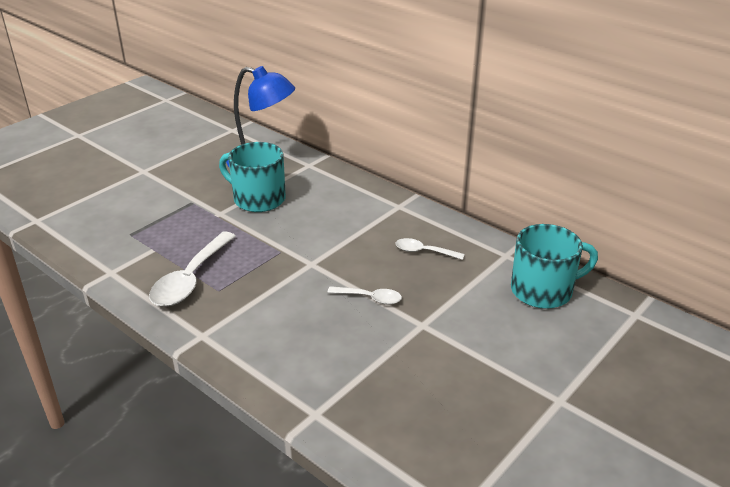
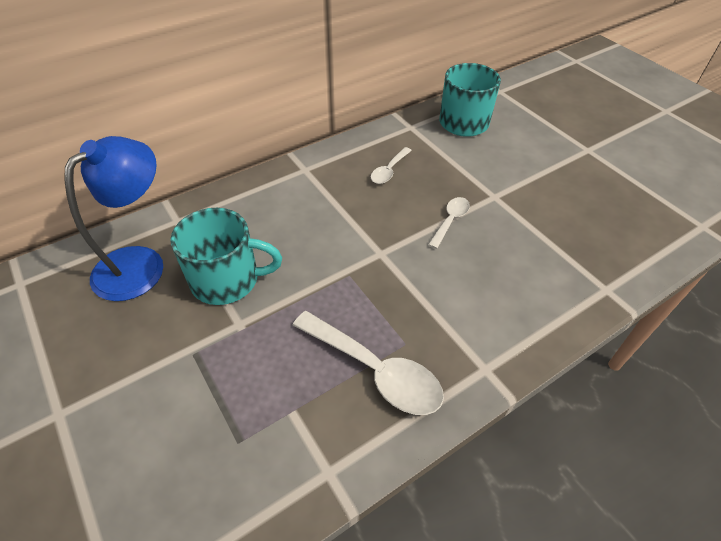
camera: 75 degrees left, 15 degrees up
turquoise mug [219,142,286,212] -> turquoise mug turned 135 degrees counterclockwise [170,208,282,305]

